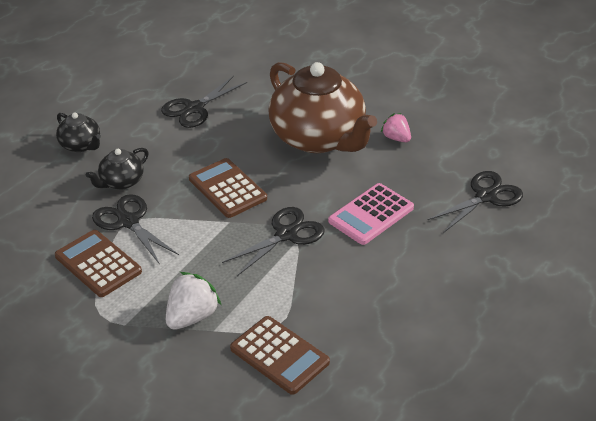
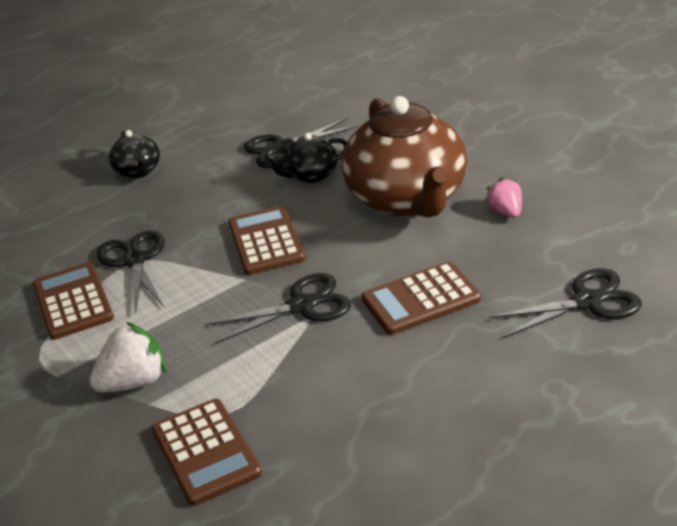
camera: 25 degrees right, 5 degrees down
black teapot [86,148,149,189] -> black teapot moved to [265,133,347,183]
pink calculator [328,183,414,245] -> brown calculator [361,262,481,335]

